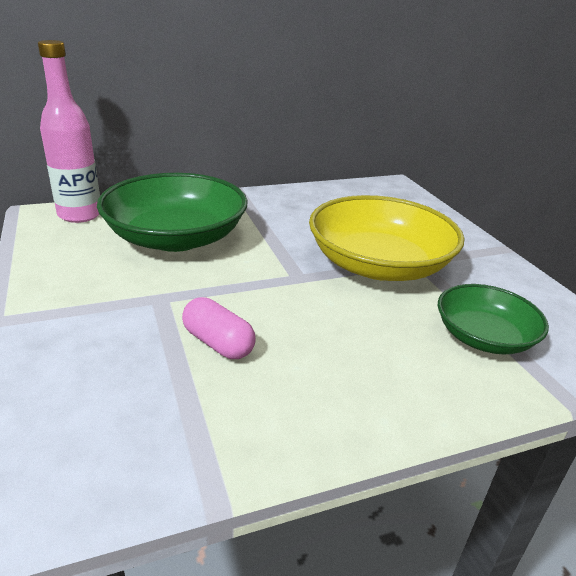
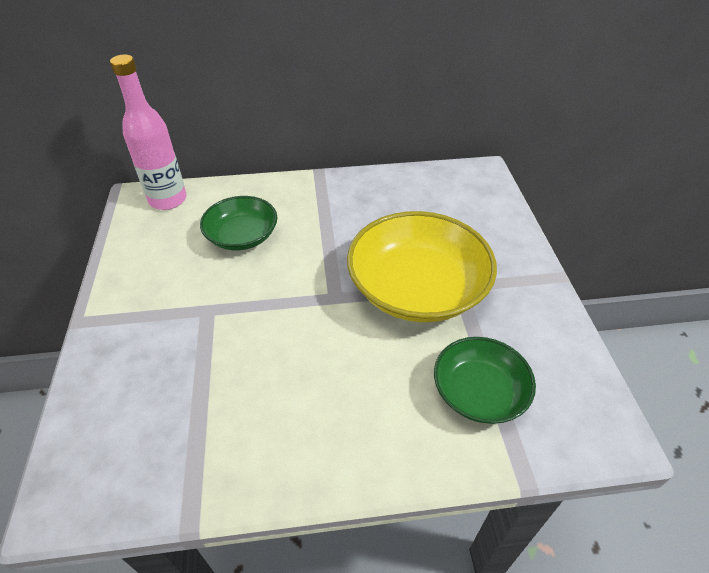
camera: 15 degrees right, 15 degrees up
green bowl [97,173,248,252] -> green bowl [200,196,277,250], size x0.58
pink capsule [182,297,256,359] -> none

